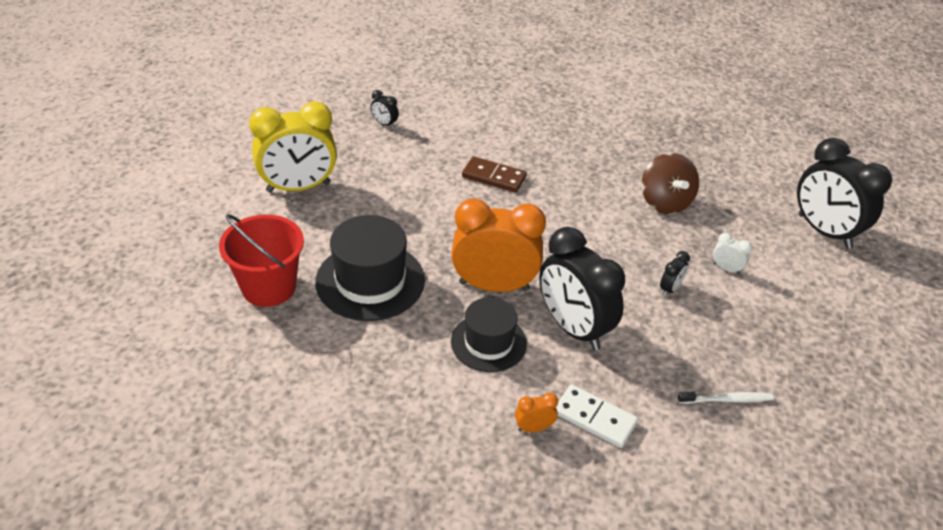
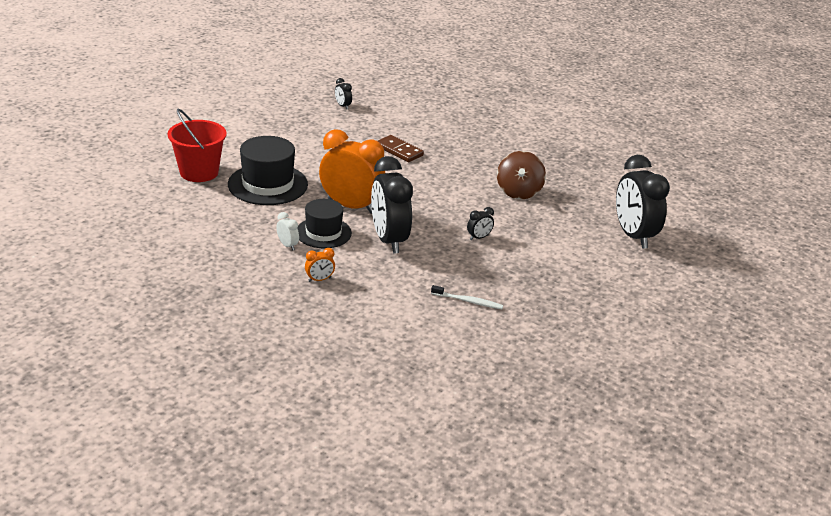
camera: 20 degrees right, 10 degrees down
yellow clock [249,101,337,193] -> none
orange clock [515,393,558,432] -> orange clock turned 150 degrees clockwise [305,248,335,282]
white domino [556,384,638,448] -> none
white clock [713,233,752,274] -> white clock moved to [276,212,299,251]

